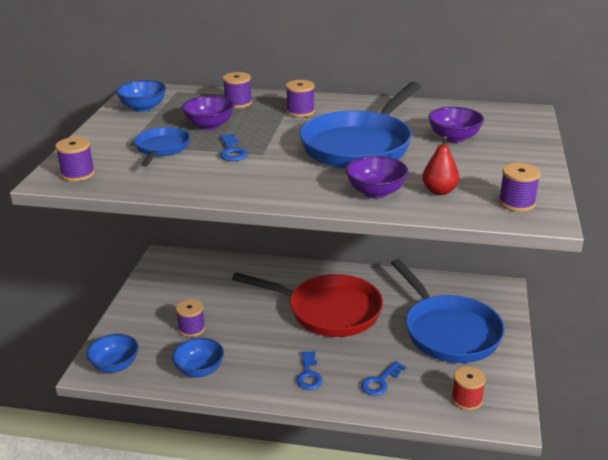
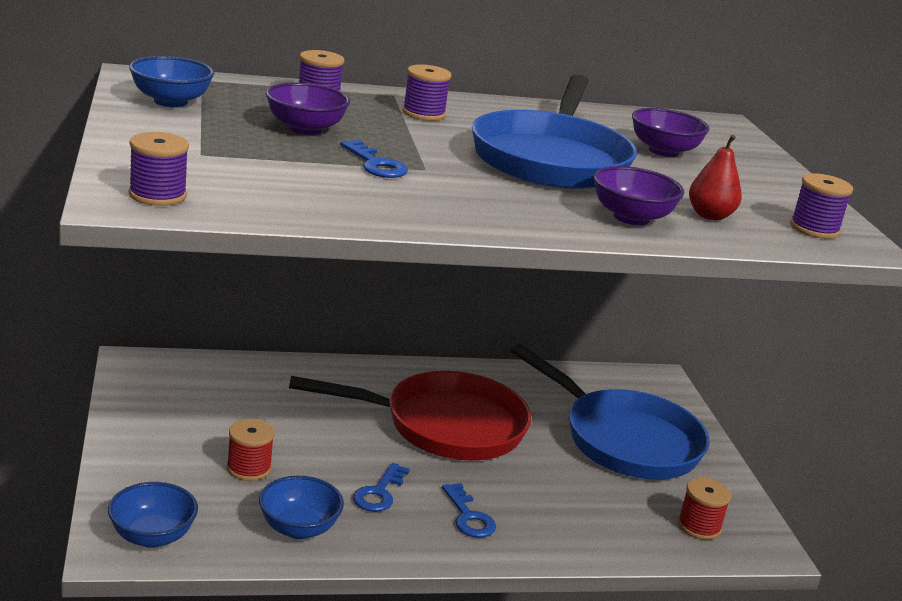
camera: 25 degrees left, 5 degrees down
blue pan [134,127,190,167] -> none
purple spool [176,299,205,337] -> red spool [227,419,275,481]
blue key [361,361,406,396] -> blue key moved to [353,463,410,512]

